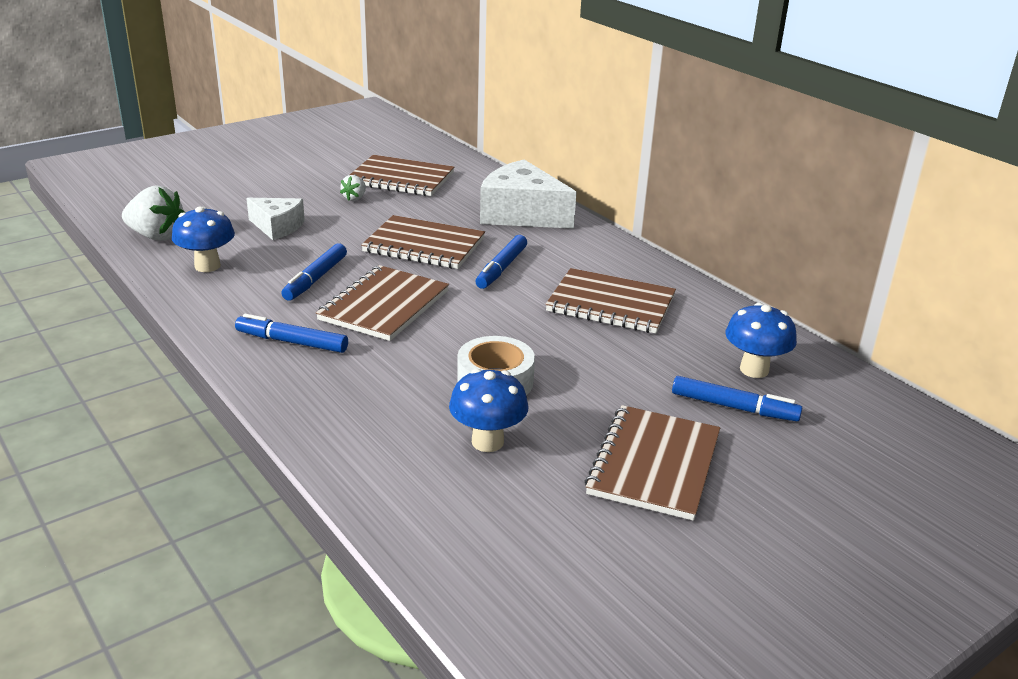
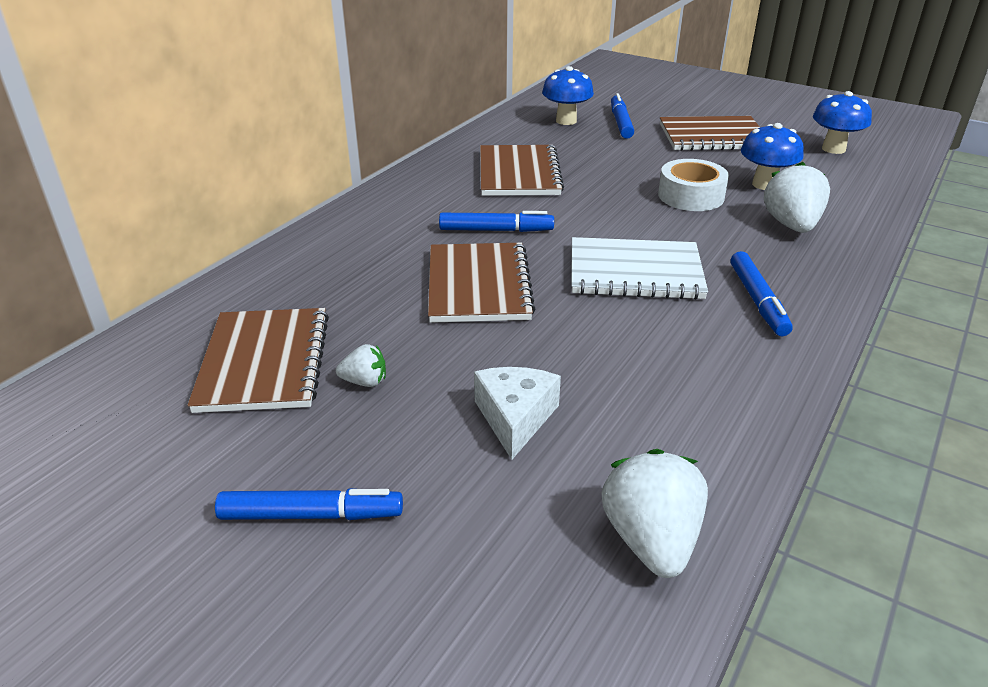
camera: 110 degrees left, 5 degrees up
blue mushroom [172,207,235,272] -> blue mushroom moved to [813,91,872,154]
blue marker [281,244,347,301] -> blue marker moved to [215,488,403,520]
brown notebook [316,265,449,341] -> white notebook [571,237,708,300]
white cheese [480,160,577,229] -> none
none -> white strawberry [764,162,830,233]

